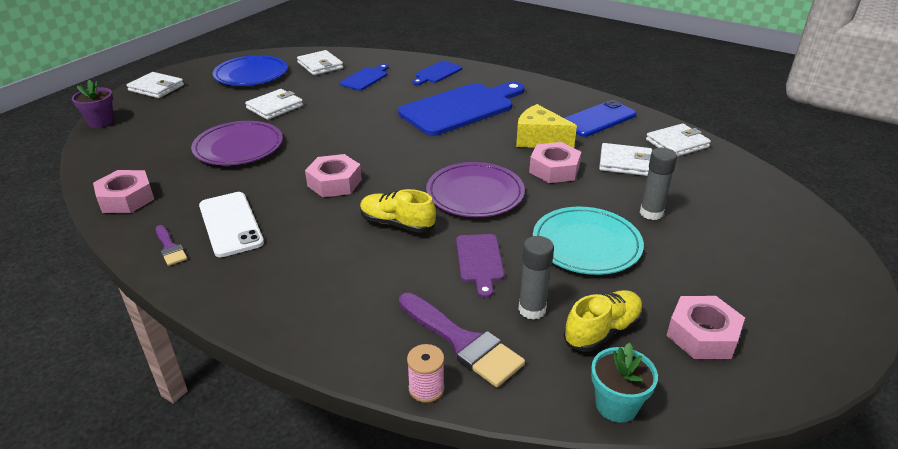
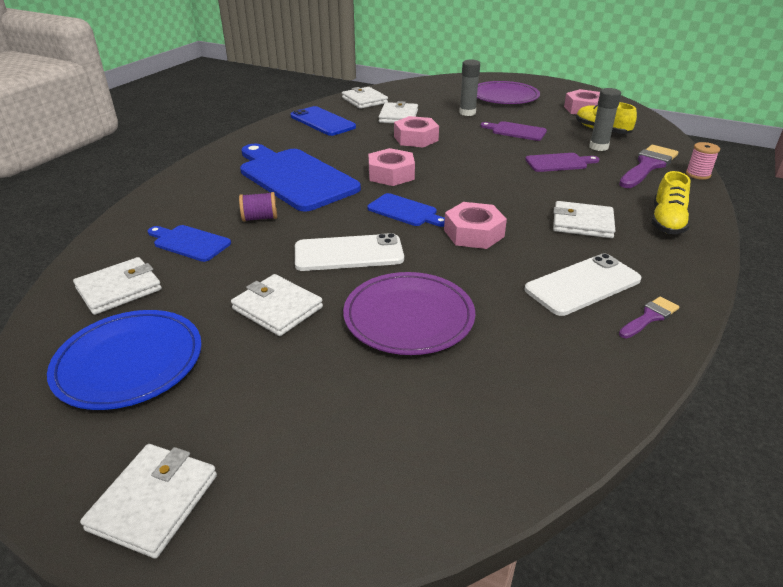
camera: 95 degrees left, 0 degrees up
purple flower pot [72,80,114,128] -> none
pink nut [93,170,154,213] -> pink nut moved to [368,148,415,186]
yellow shoe [360,189,436,233] -> yellow shoe moved to [652,171,691,234]
blue cutting board [412,61,462,85] -> blue cutting board moved to [367,193,445,227]
purple plate [426,162,525,217] -> purple plate moved to [477,81,540,104]
yellow cheese [516,104,577,148] -> none
turquoise plate [533,207,644,275] -> purple cutting board [480,121,547,141]
turquoise flower pot [591,343,658,423] -> none
none -> purple spool [239,192,277,221]
none -> white phone [295,233,404,271]
none -> white wallet [553,201,615,238]

